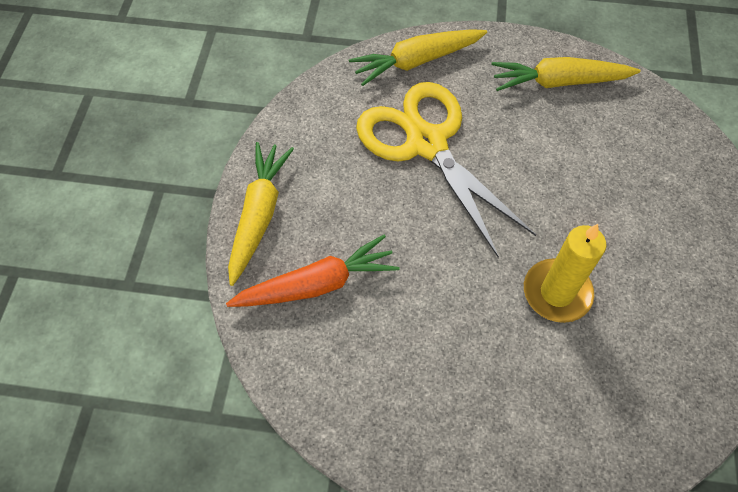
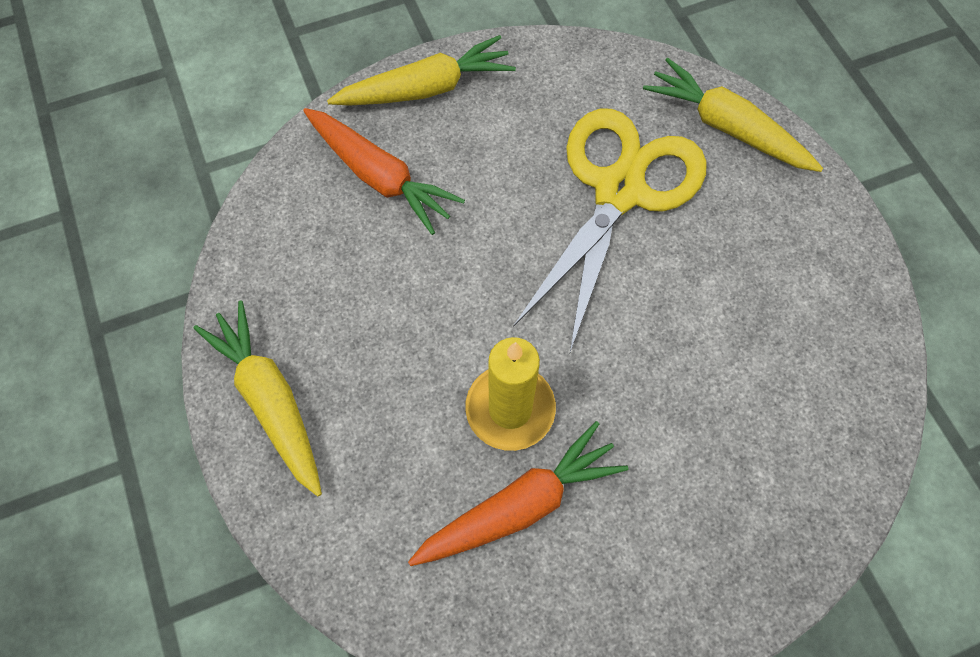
camera: 60 degrees right, 5 degrees up
yellow carrot [491,57,640,91] -> yellow carrot moved to [193,300,322,497]
none -> orange carrot [408,421,629,566]

